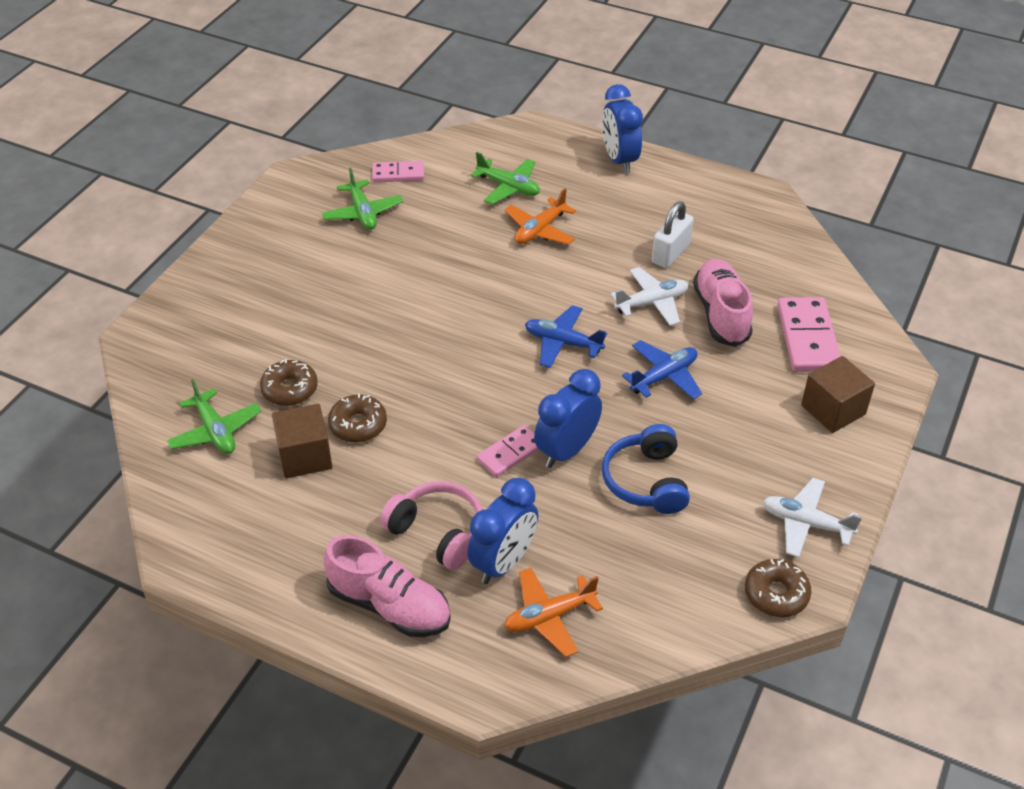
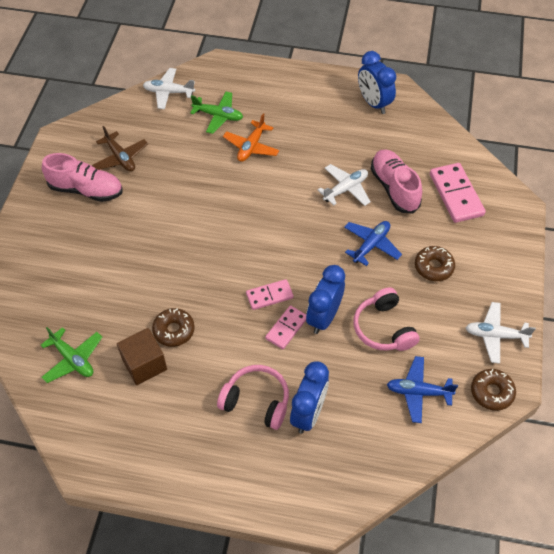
camera: 15 degrees left, 10 degrees up
brown donut [260,359,318,406] -> brown donut moved to [415,246,455,281]
green plane [322,168,403,230] -> brown plane [92,126,148,172]
pink shoe [323,535,451,637] -> pink shoe moved to [42,153,122,202]
pink domino [372,161,424,182] -> pink domino moved to [246,279,294,310]
orange plane [504,567,603,657] -> none
blue plane [525,305,607,368] -> blue plane moved to [387,356,458,423]
blue clock [602,84,643,173] -> blue clock moved to [358,51,396,114]
blue headphones [602,424,690,514] -> pink headphones [354,287,420,351]
white padlock [652,201,694,268] -> none
brown cube [801,356,875,433] -> none
none -> white plane [143,68,195,109]

